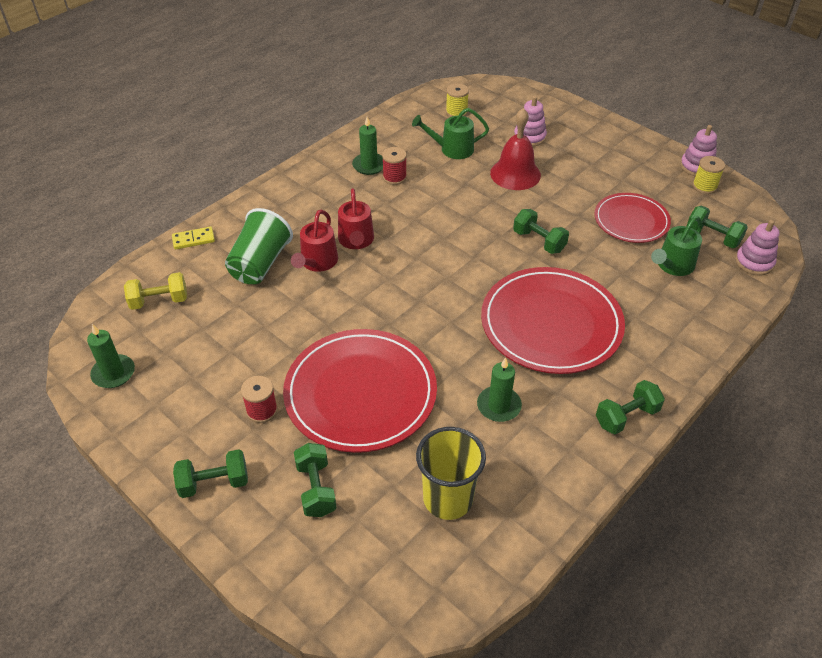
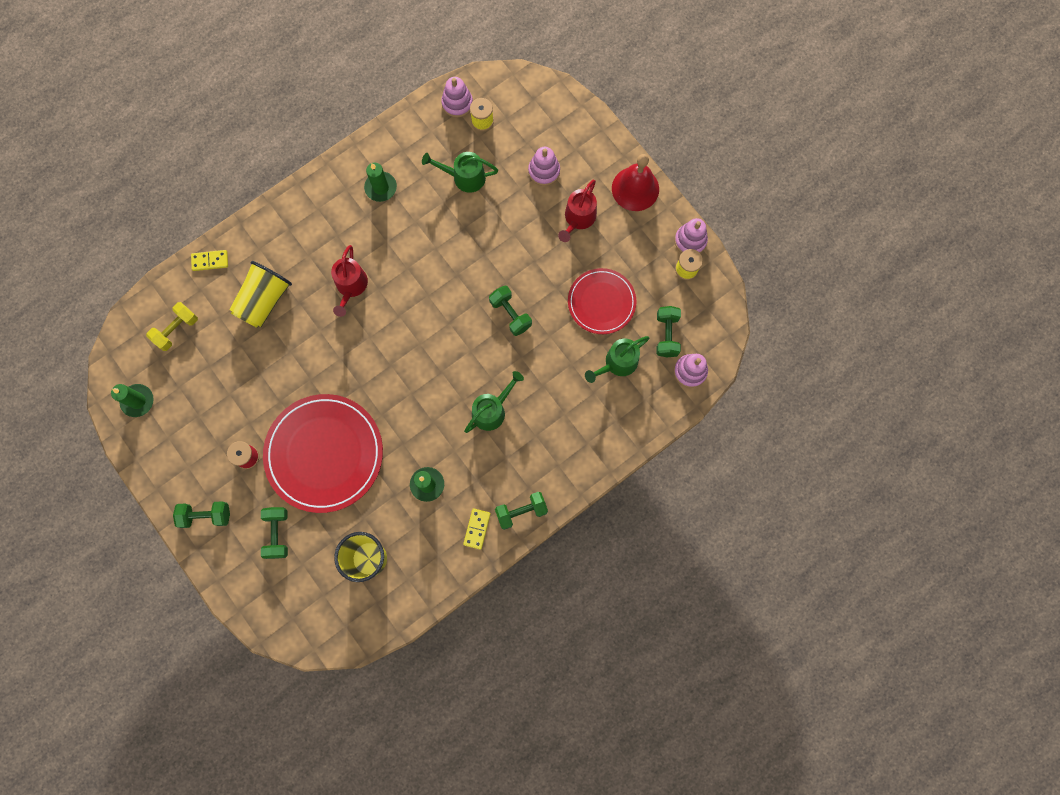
camera: 10 degrees right, 30 degrees up
yellow dumbbell [124,272,187,310] -> yellow dumbbell turned 45 degrees counterclockwise [146,302,198,351]
green cup [225,208,293,284] -> yellow cup [229,261,292,328]
red watering can [291,210,338,272] -> red watering can moved to [558,180,597,242]
red spool [382,147,407,185] -> none
red plate [481,267,625,374] -> green watering can [464,371,524,433]
red bell [490,108,541,190] -> red bell moved to [612,154,659,211]
green dumbbell [687,205,748,248] -> green dumbbell turned 45 degrees clockwise [656,306,681,357]
none -> pink stacking toy [441,77,473,118]
none -> yellow domino [463,508,491,550]

